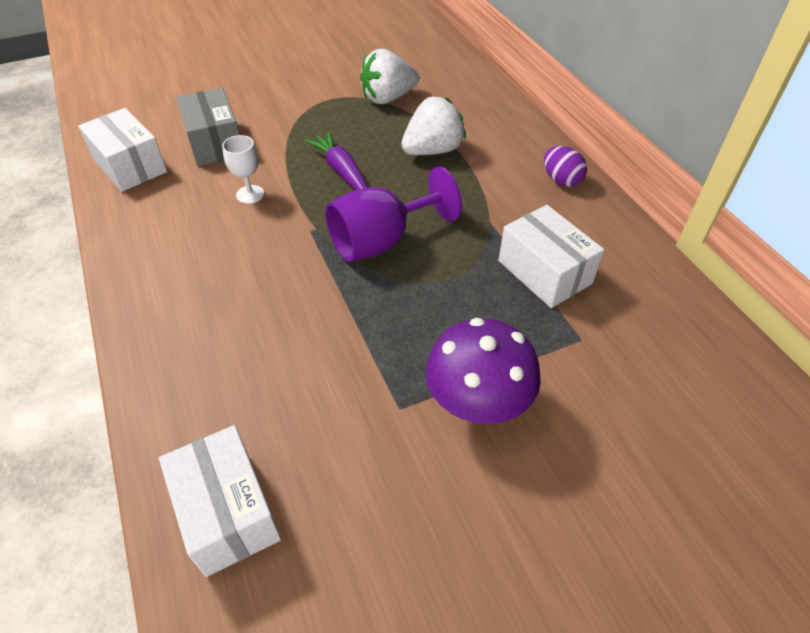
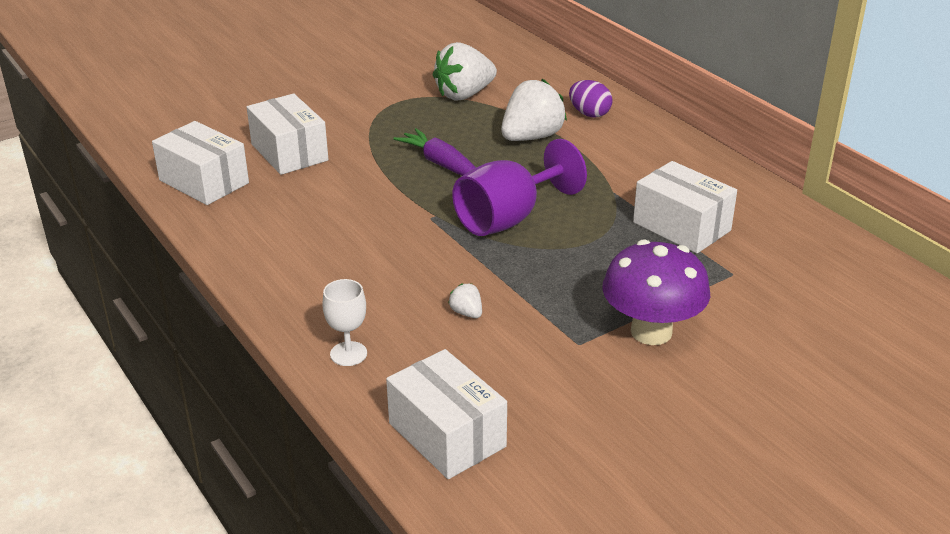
camera: 10 degrees left, 15 degrees down
grey box [176,87,240,166] -> white box [247,93,329,175]
white goblet [222,135,264,204] -> white goblet moved to [322,279,367,366]
purple egg [544,146,587,187] -> purple egg moved to [569,80,613,118]
none -> white strawberry [448,283,482,318]

